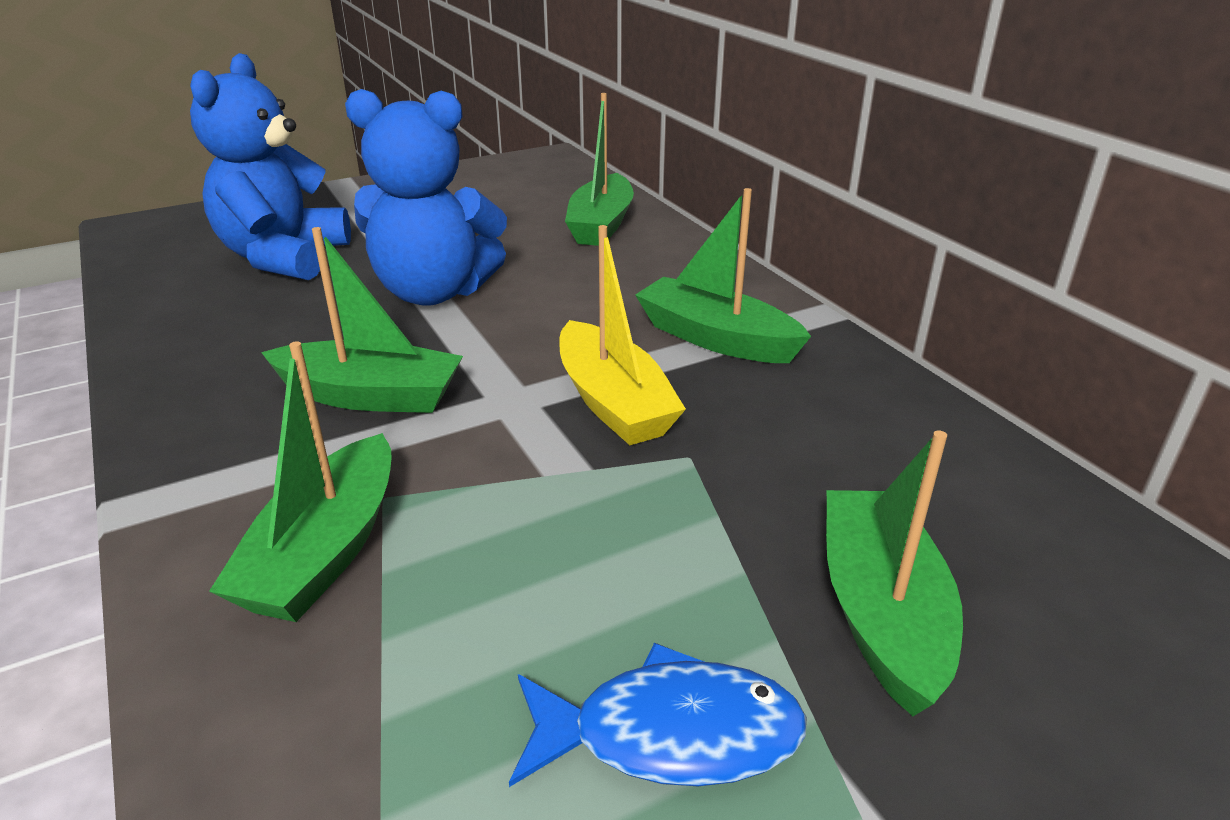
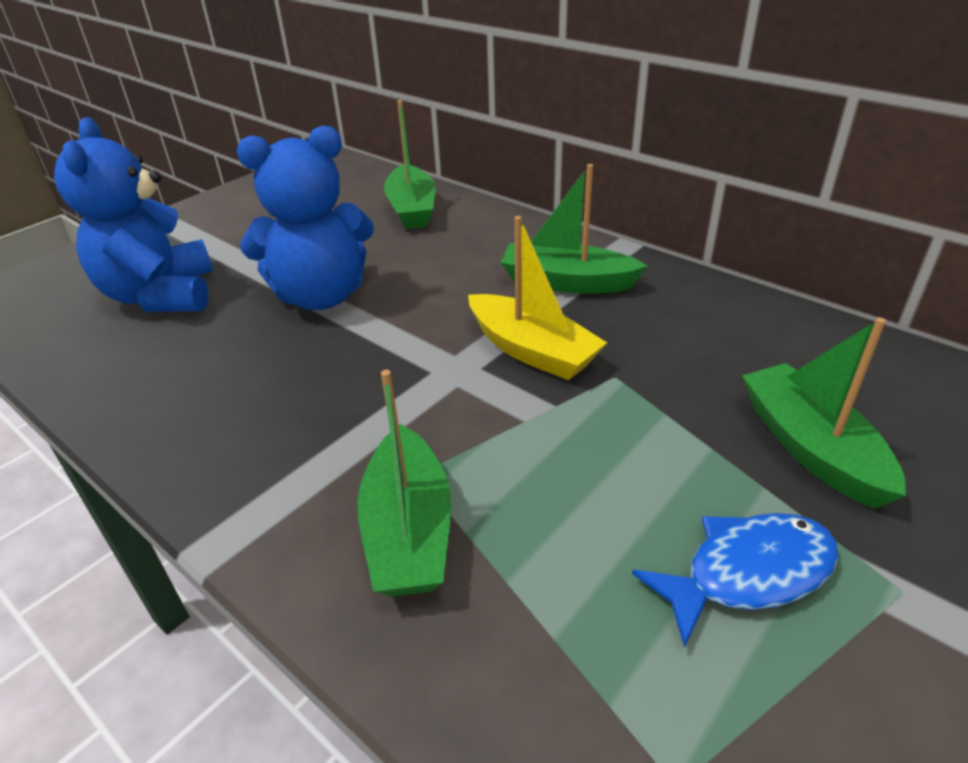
camera: 20 degrees left, 5 degrees up
green boat [261,227,463,413] -> none

